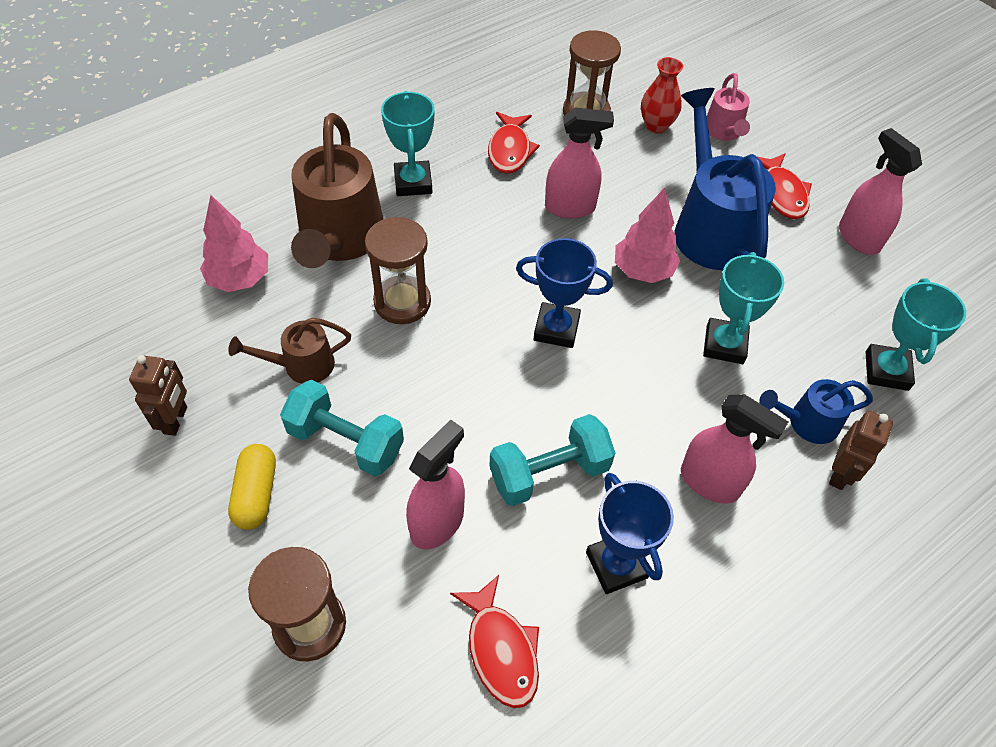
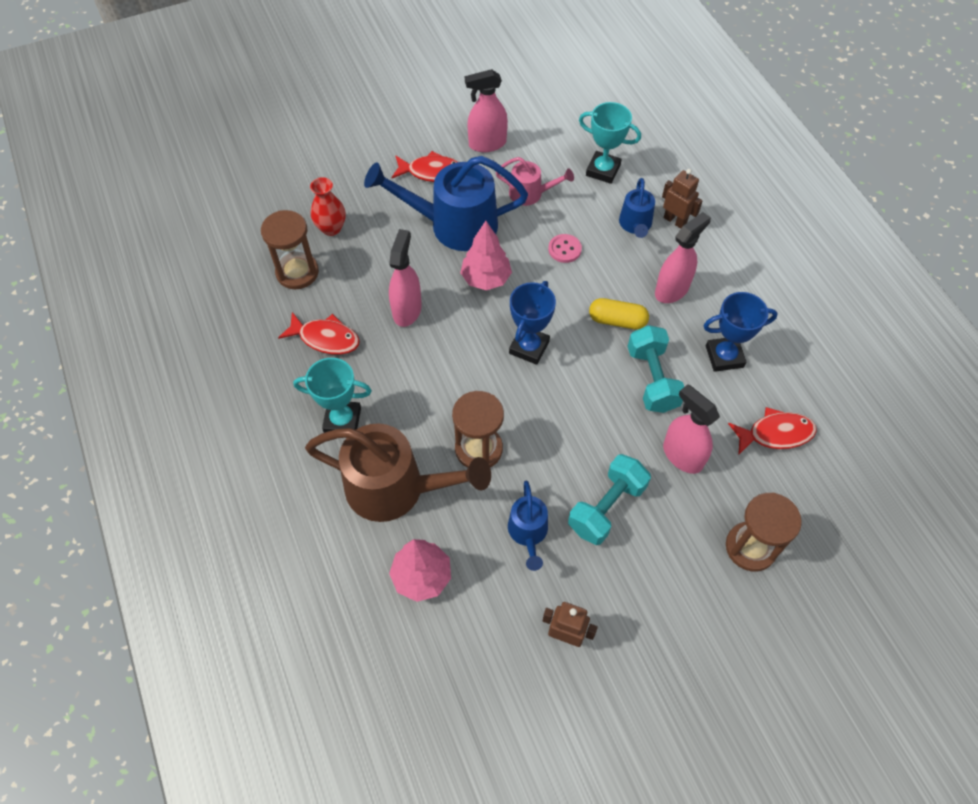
camera: 75 degrees left, 5 degrees up
brown watering can [228,318,351,384] -> blue watering can [508,481,548,571]
yellow capsule [228,444,276,530] -> yellow capsule moved to [589,298,649,330]
turquoise trophy [703,252,784,364] -> pink button [548,234,582,263]
pink watering can [707,73,750,141] -> pink watering can moved to [496,157,574,206]

